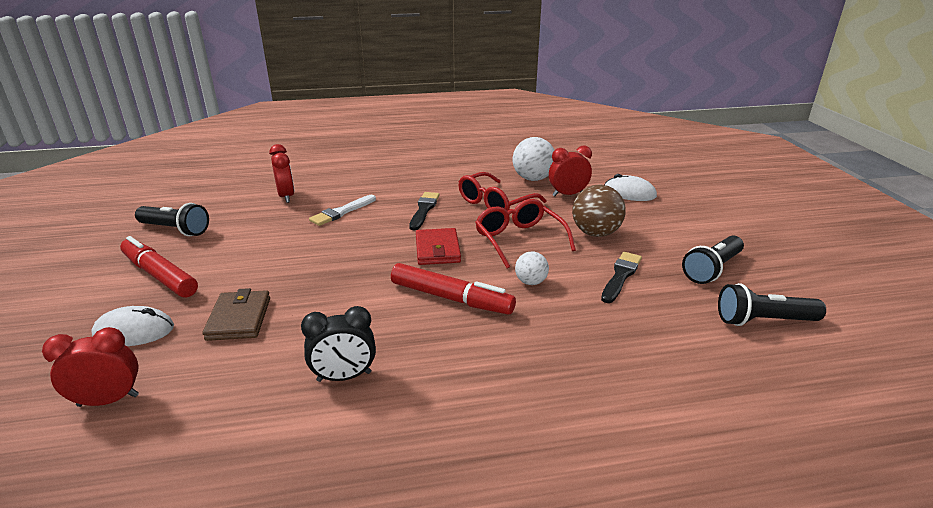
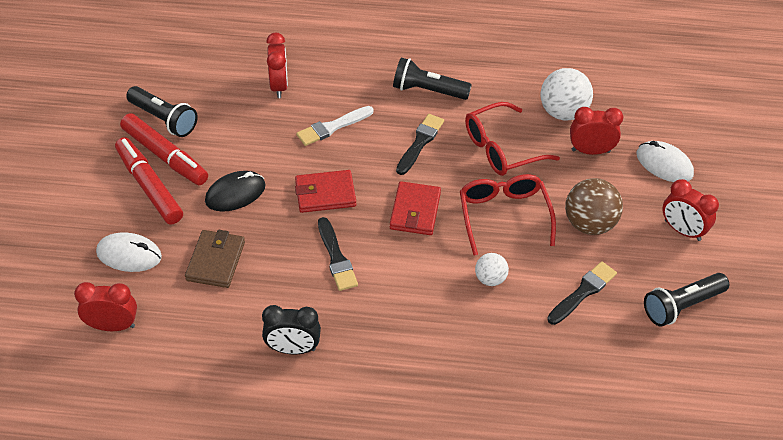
camera: 15 degrees right, 20 degrees up
red marker [391,263,516,314] -> red marker moved to [120,113,208,185]
black flashlight [718,283,826,326] -> black flashlight moved to [393,58,472,100]
none -> black mouse [205,171,266,212]
none -> red wallet [295,170,356,213]
none -> black brush [318,217,358,291]
none -> red clock [662,179,719,241]

